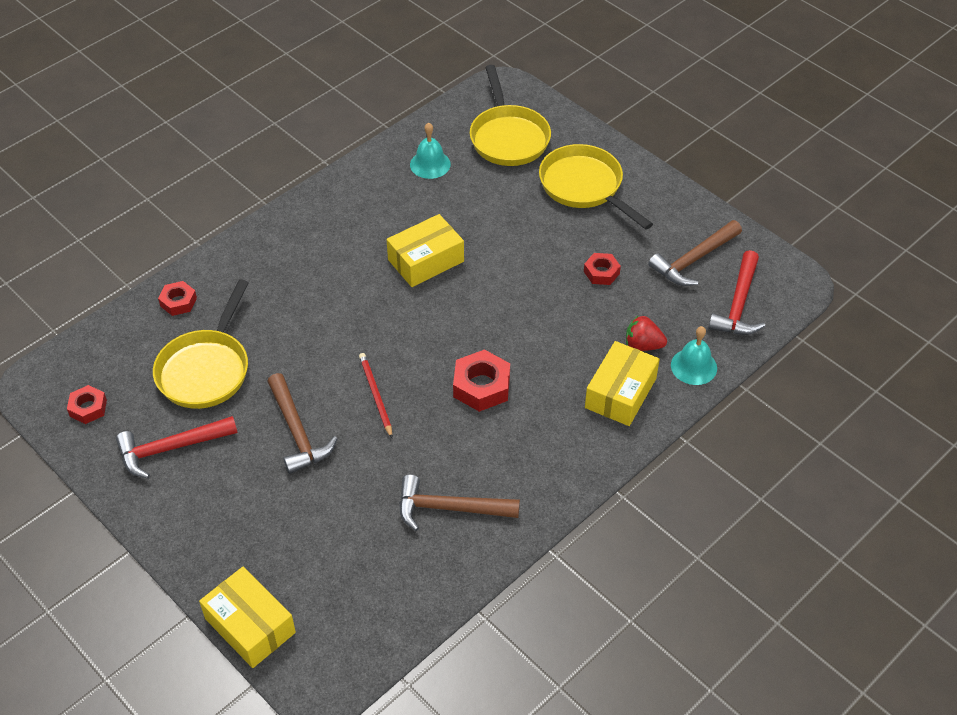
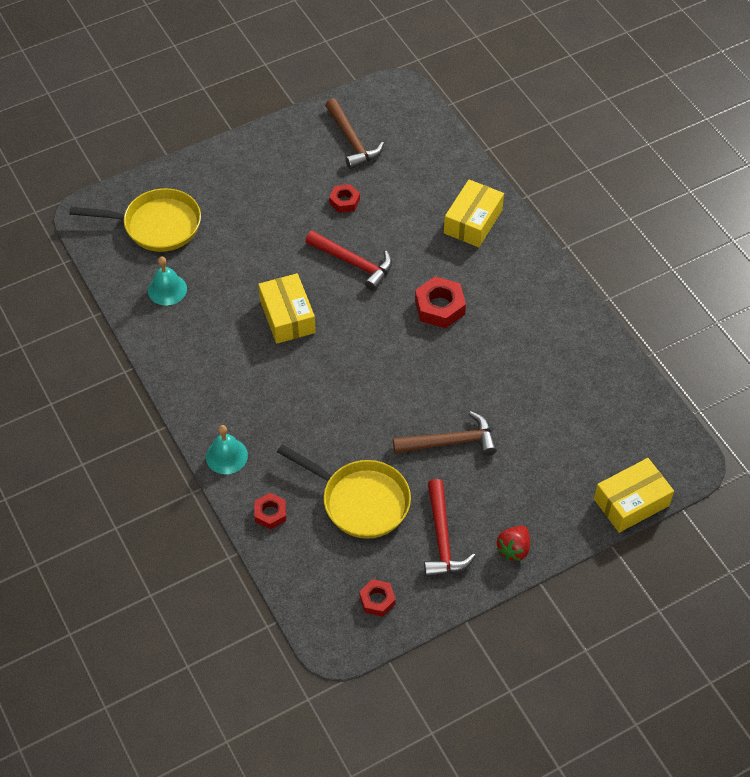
camera: 75 degrees left, 5 degrees up
red pencil [359,353,392,438] -> none
brown hammer [399,475,520,531] -> none
yellow pan [539,144,653,230] -> none
yellow box [585,341,660,426] -> yellow box turned 75 degrees clockwise [444,179,504,247]
red strawberry [626,316,667,351] -> red strawberry moved to [496,526,530,561]
turquoise bell [671,326,717,385] -> turquoise bell moved to [206,425,248,474]
red hammer [708,250,765,335] -> red hammer moved to [305,231,392,291]

